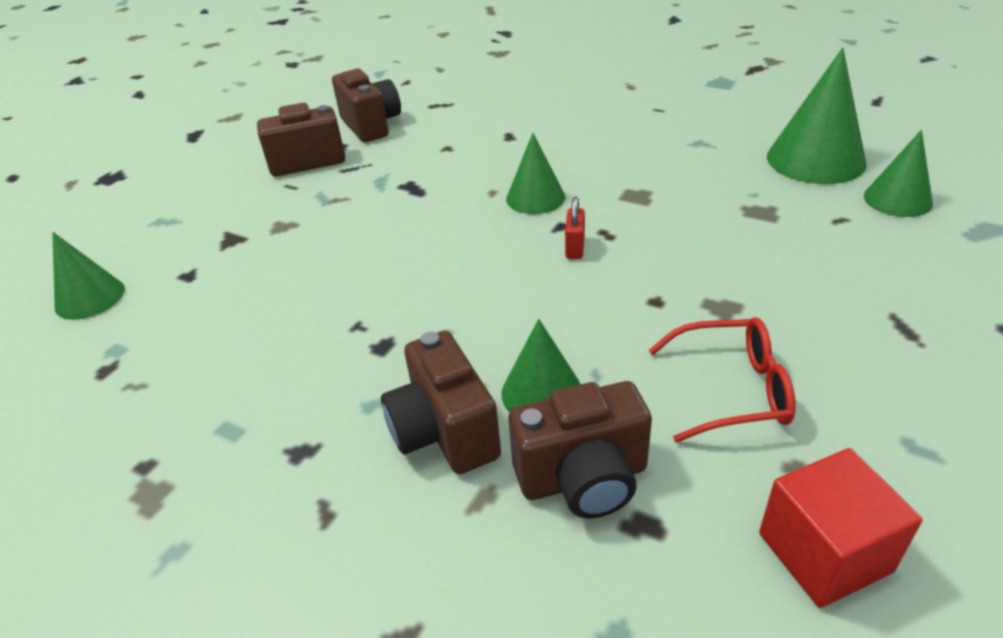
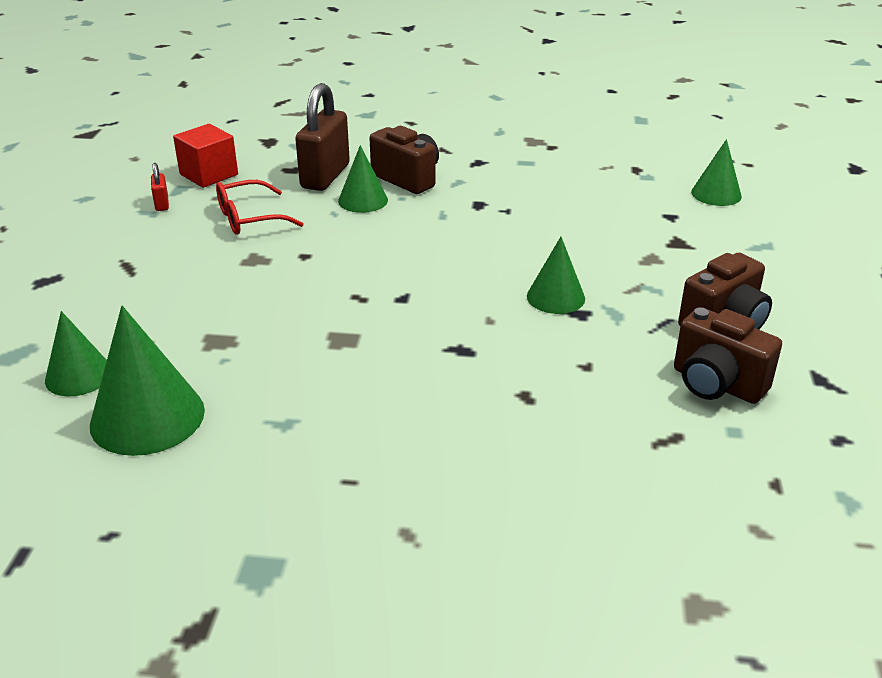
camera: 155 degrees right, 5 degrees down
green cone [506,133,565,214] -> green cone moved to [527,237,585,314]
brown camera [508,381,652,518] -> brown padlock [295,83,350,191]
red padlock [565,197,585,259] -> red padlock moved to [151,163,169,211]

